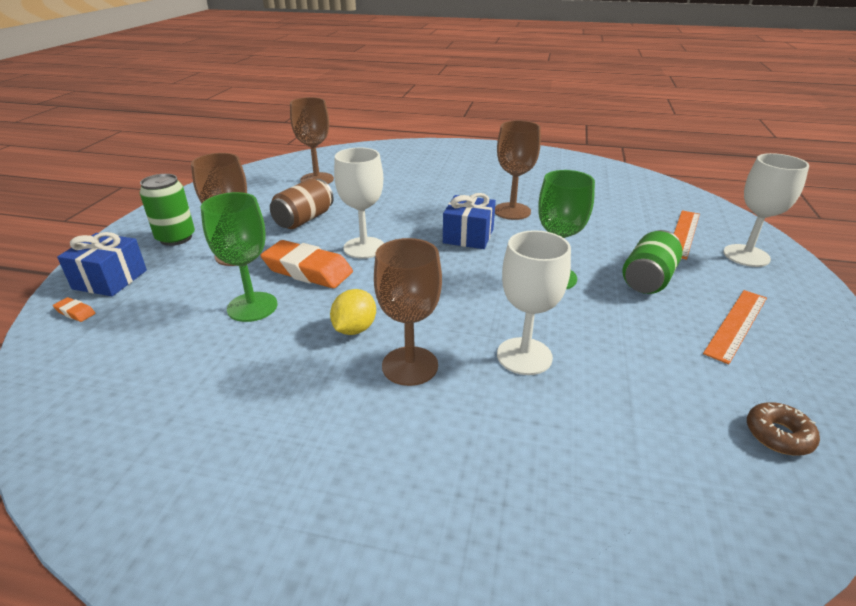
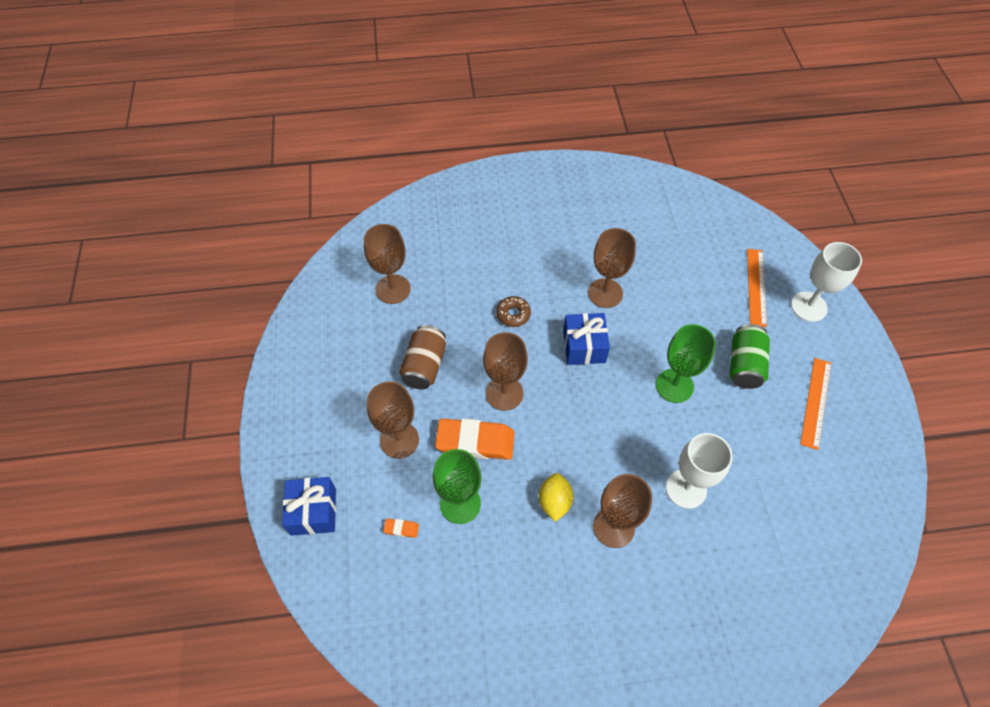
camera: 20 degrees left, 25 degrees up
orange eraser [53,297,95,322] -> orange eraser moved to [383,519,419,538]
green can [140,174,195,246] -> none
white goblet [334,148,384,259] -> brown goblet [483,332,528,411]
brown donut [747,403,820,456] -> brown donut moved to [496,296,531,327]

